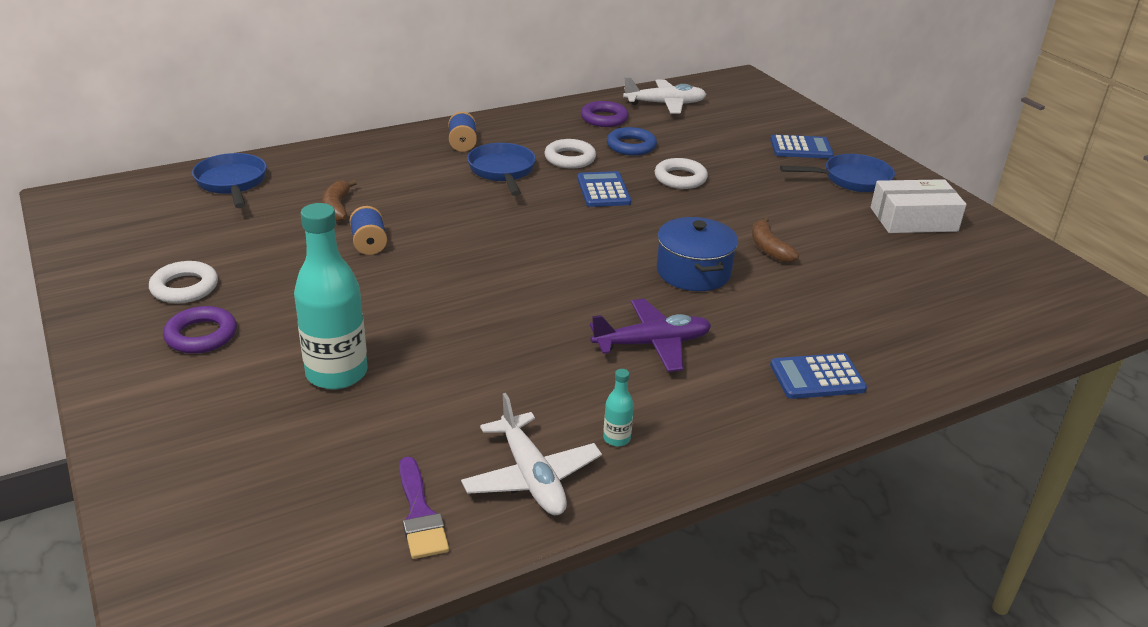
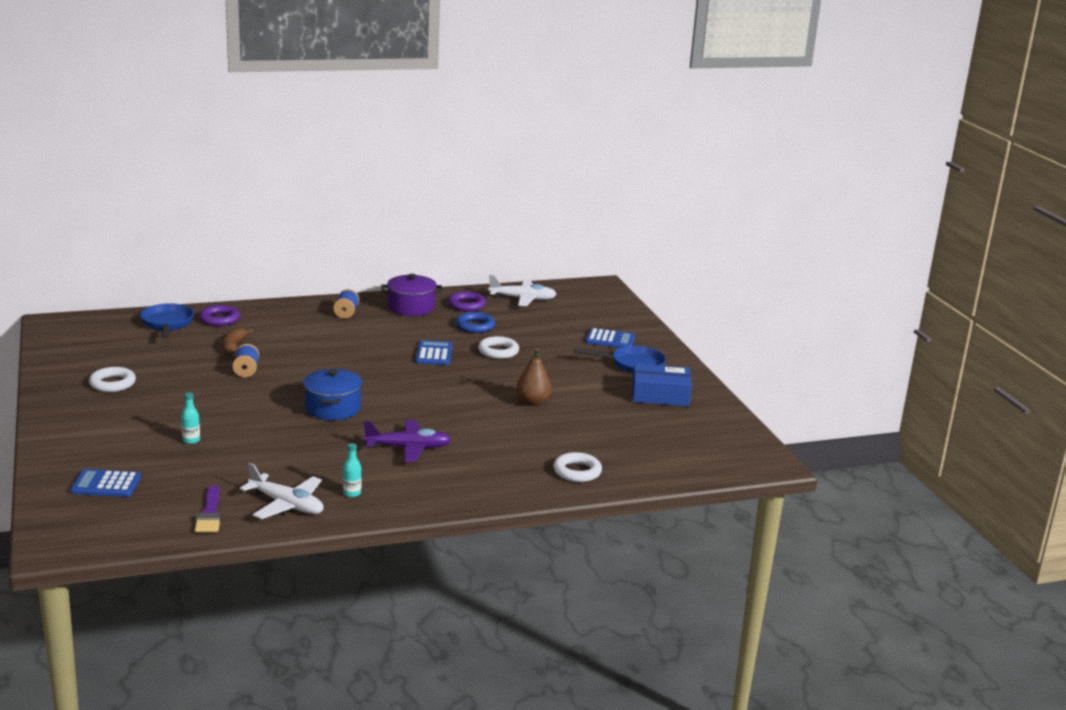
camera: 10 degrees right, 10 degrees down
purple ring [163,306,237,354] -> purple ring moved to [199,305,240,326]
turquoise bottle [294,203,368,389] -> turquoise bottle [181,392,200,444], size x0.42
white plane [461,393,602,515] -> white plane turned 45 degrees counterclockwise [240,463,324,519]
blue pan [467,143,536,196] -> none
white ring [544,139,596,169] -> white ring moved to [553,452,602,482]
blue pot [657,217,738,291] -> blue pot moved to [303,369,363,420]
brown banana [752,217,799,263] -> brown pear [516,348,552,406]
blue calculator [770,353,867,399] -> blue calculator moved to [71,469,141,497]
white box [871,179,967,233] -> blue box [632,363,692,407]
none -> purple pot [381,274,443,316]

